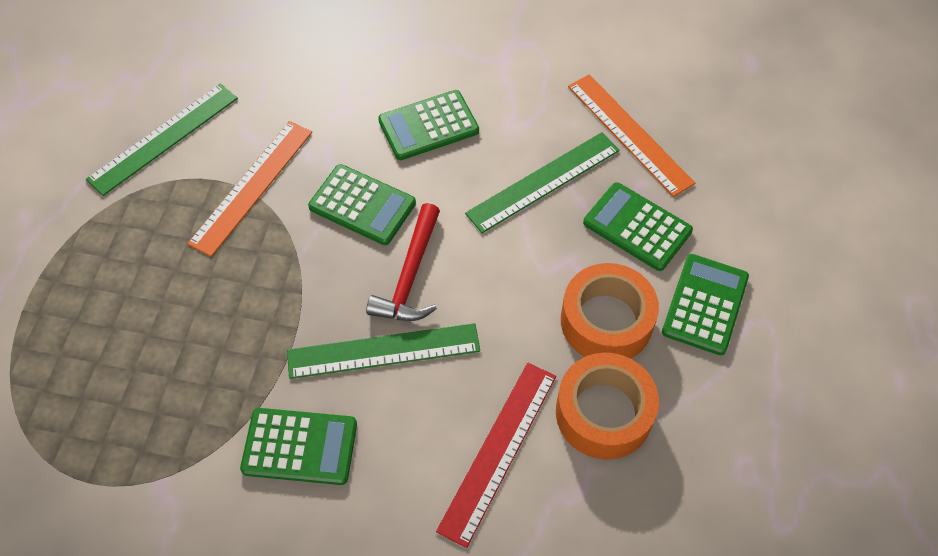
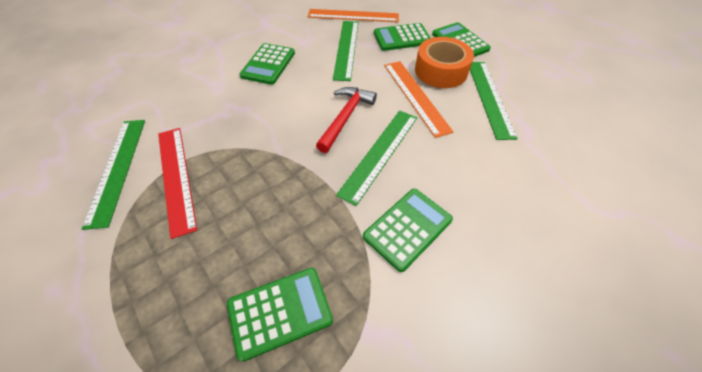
camera: 50 degrees left, 5 degrees down
orange ruler [187,121,312,257] -> orange ruler moved to [384,61,453,138]
green calculator [308,164,416,245] -> green calculator moved to [227,268,333,362]
red hammer [366,203,440,321] -> red hammer turned 120 degrees counterclockwise [316,87,377,153]
red ruler [436,363,556,548] -> red ruler moved to [158,128,197,239]
orange tape [556,353,659,460] -> green ruler [470,62,518,140]

